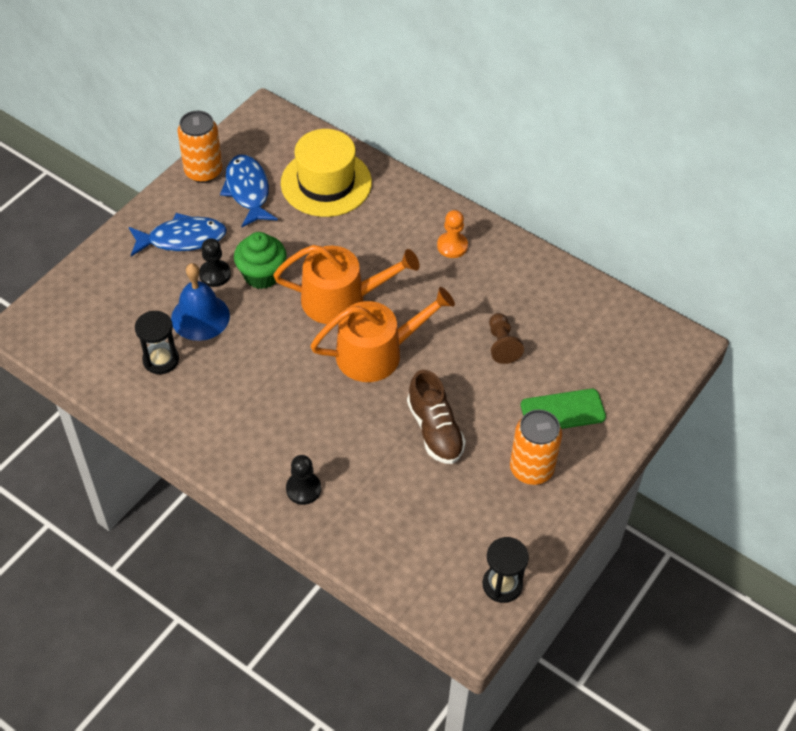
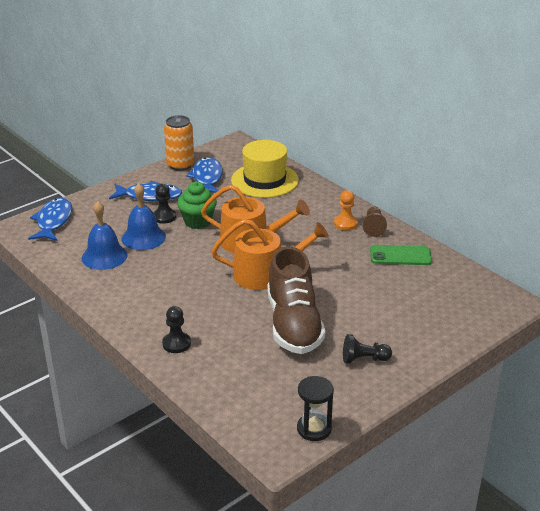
camera: 15 degrees right, 20 degrees down
black hourglass [135,311,179,374] -> blue bell [82,201,128,270]
brown shoe [407,370,466,464] -> brown shoe [267,246,325,354], size x1.55
brown pawn [489,313,524,364] -> brown pawn moved to [362,206,387,237]
orange can [510,410,562,485] -> black pawn [343,334,392,364]
green phone [521,389,606,429] -> green phone moved to [370,245,432,265]
none -> blue fish [28,198,72,241]

